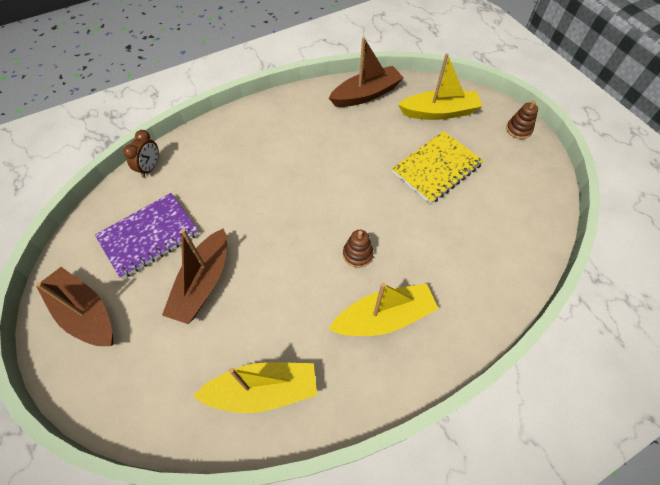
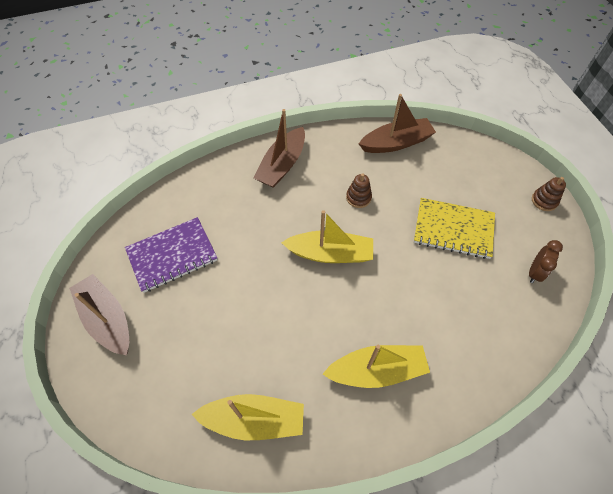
camera: 10 degrees right, 0 degrees up
brown clock [123,130,159,178] -> brown clock moved to [529,240,563,283]
brown boat [162,228,227,324] -> brown boat moved to [253,109,305,188]
brown stacking toy [343,230,373,268] -> brown stacking toy moved to [346,174,372,208]
yellow notebook [392,131,483,204] -> yellow notebook turned 45 degrees clockwise [414,198,495,259]
yellow boat [398,53,483,120] -> yellow boat moved to [281,210,373,263]

